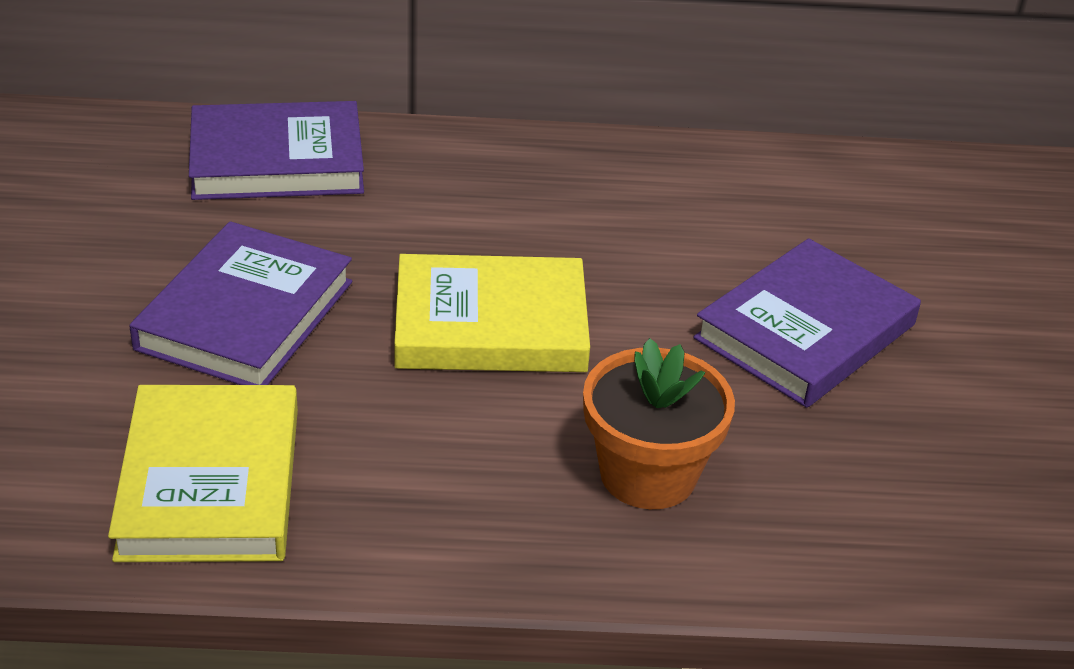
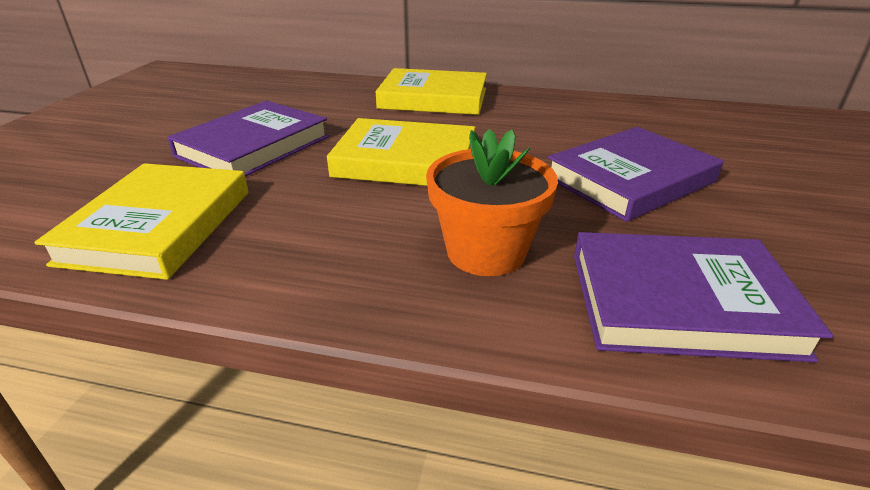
camera: 15 degrees right, 5 degrees down
purple book [189,101,364,200] -> purple book moved to [574,232,833,362]
none -> yellow book [375,68,487,115]

